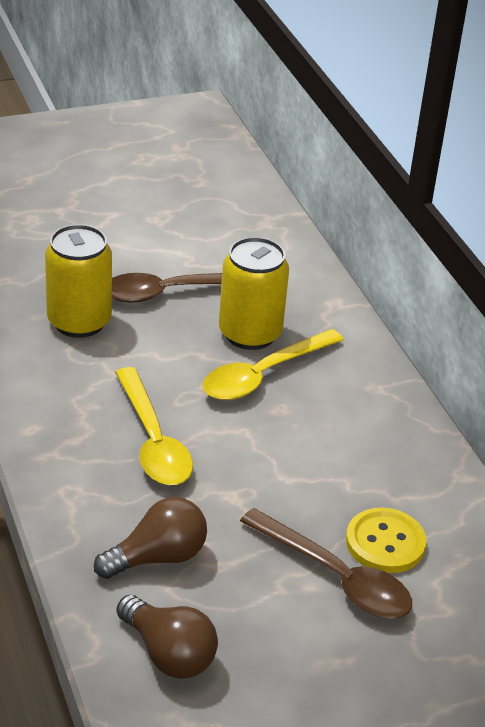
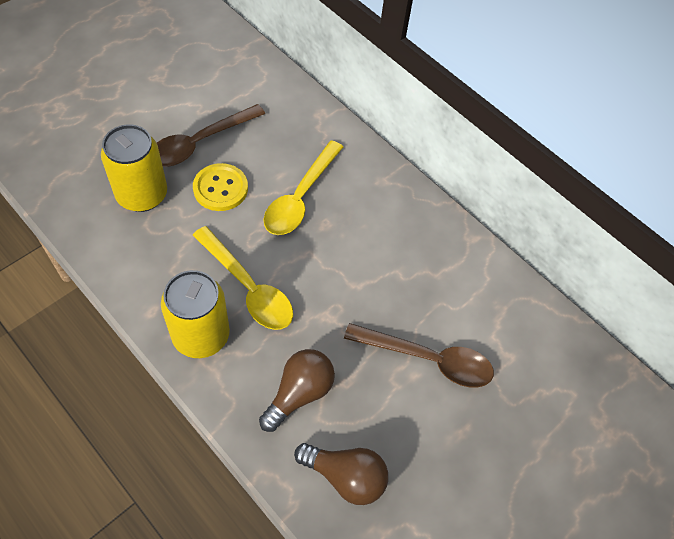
camera: 25 degrees left, 20 degrees up
yellow can [219,237,289,350] -> yellow can moved to [161,270,230,358]
yellow button [346,508,427,573] -> yellow button moved to [193,163,248,211]

